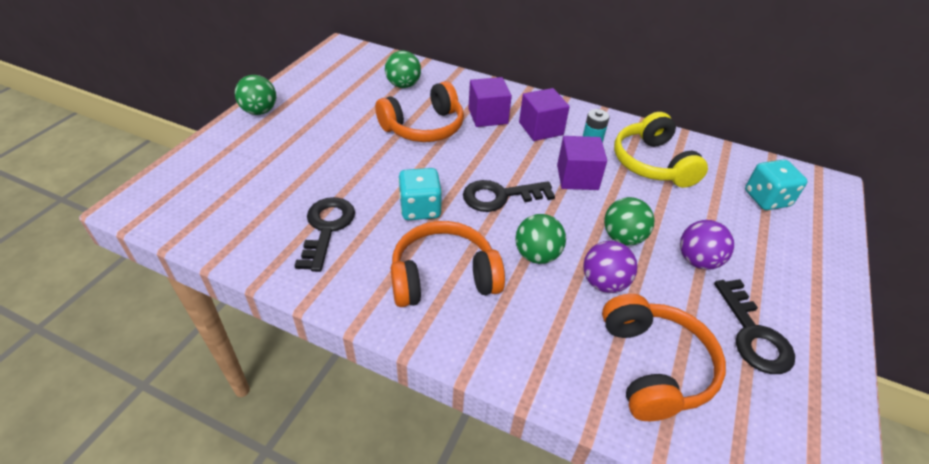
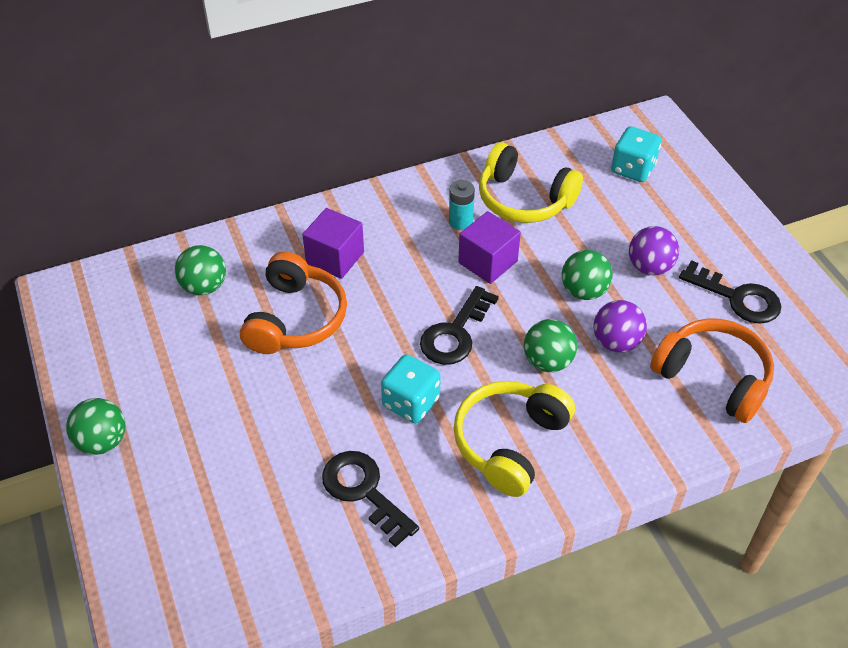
camera: 45 degrees left, 5 degrees up
orange headphones [391,221,505,307] -> yellow headphones [454,381,575,497]
purple cube [519,88,570,141] -> none

